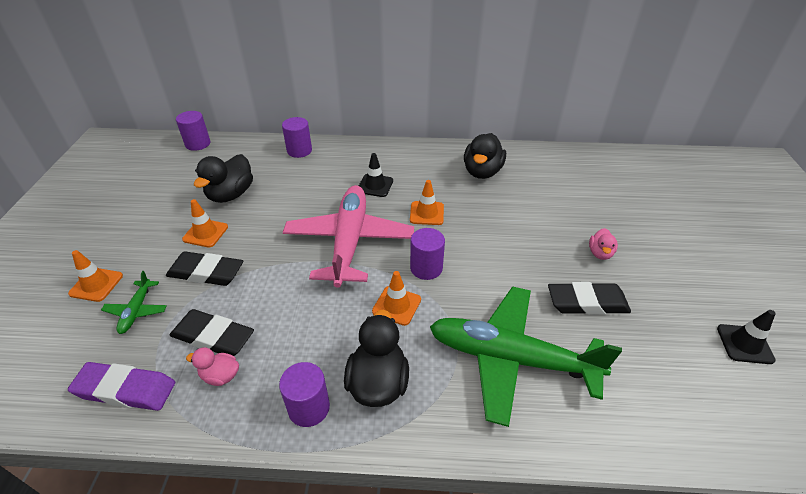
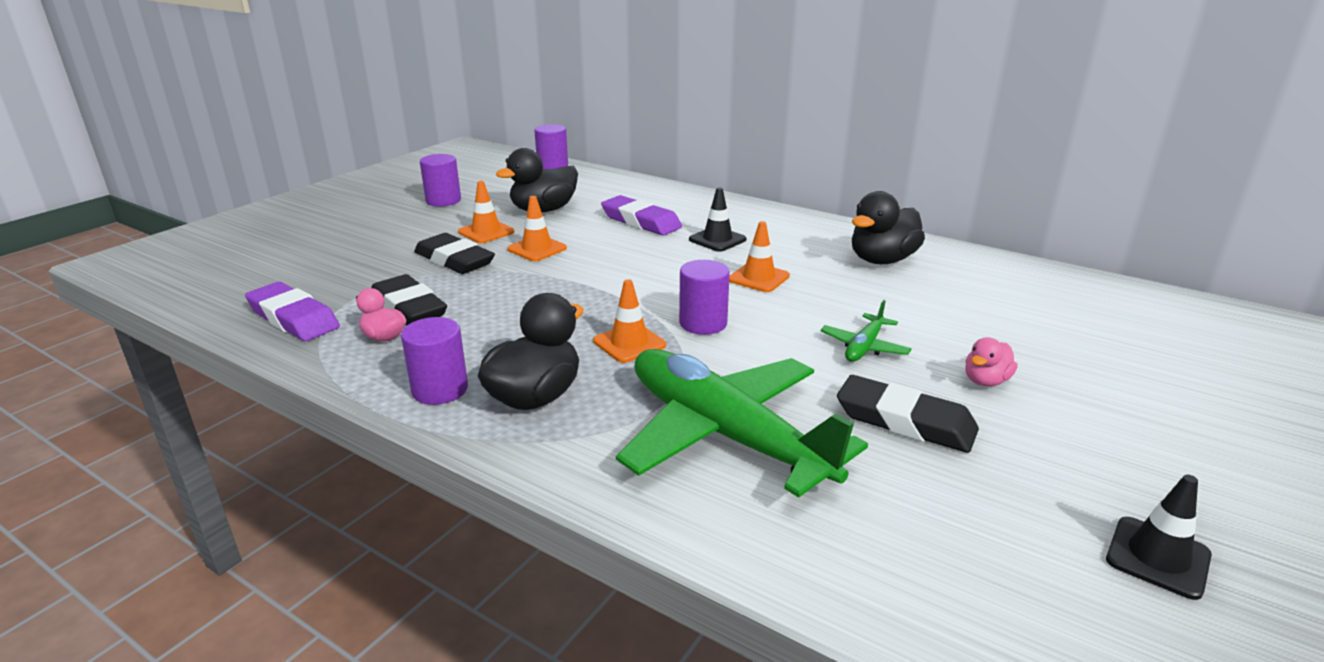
camera: 30 degrees right, 15 degrees down
orange traffic cone [68,250,123,302] -> orange traffic cone moved to [507,196,567,261]
green plane [101,271,167,334] -> green plane moved to [821,300,912,362]
purple cylinder [282,117,312,158] -> purple cylinder moved to [420,154,461,207]
pink plane [283,185,414,288] -> none
none -> purple eraser [601,195,682,236]

